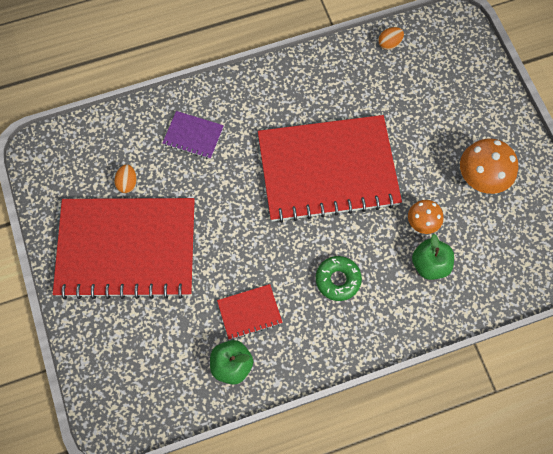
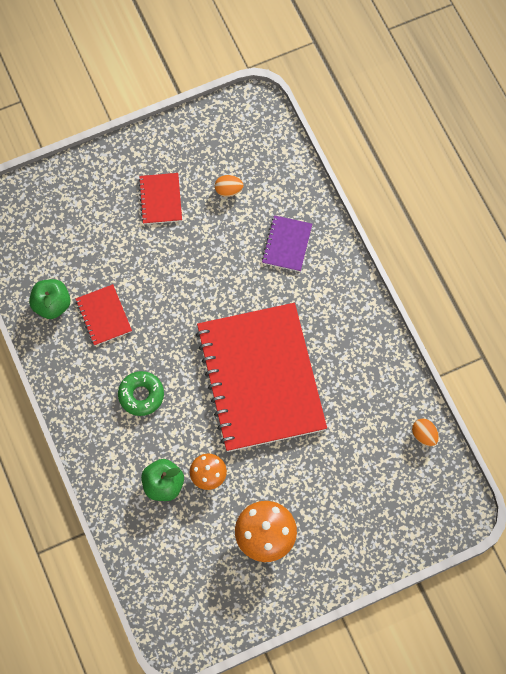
camera: 85 degrees right, 0 degrees up
red notebook [53,198,195,299] -> red notebook [138,173,182,224], size x0.40

